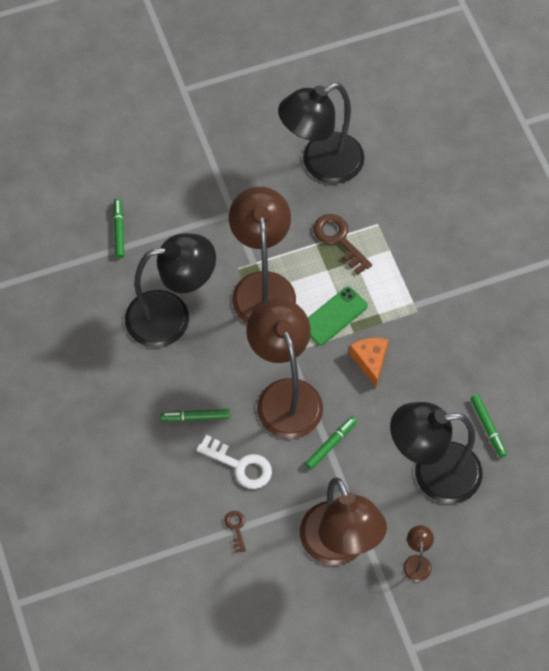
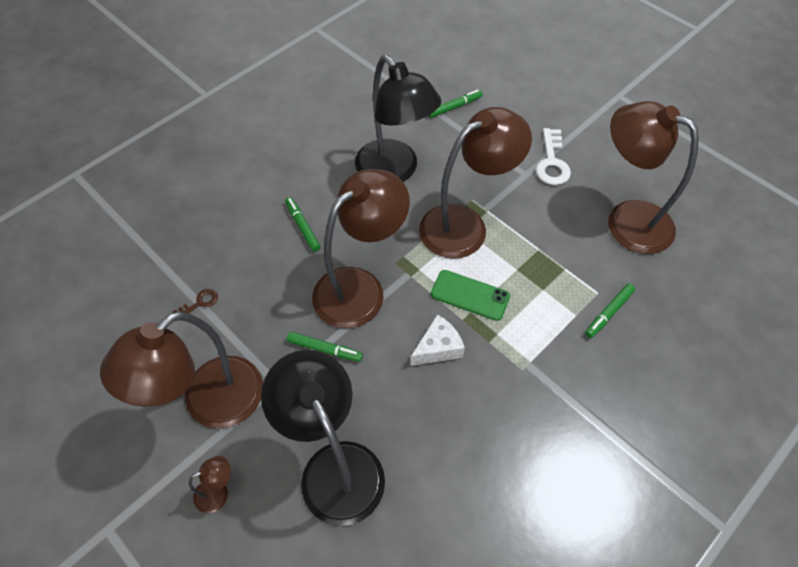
camera: 65 degrees right, 5 degrees down
white key [196,435,272,489] -> white key moved to [536,128,571,185]
black lamp [278,83,365,184] -> brown lamp [608,101,699,254]
brown key [314,214,372,275] -> none
orange cheese [349,338,388,387] -> white cheese [410,314,465,366]
green marker [470,394,507,457] -> green marker moved to [585,284,635,338]

